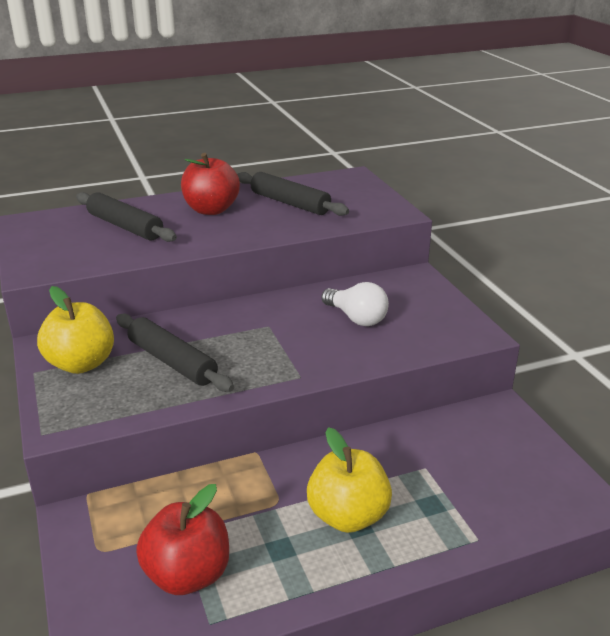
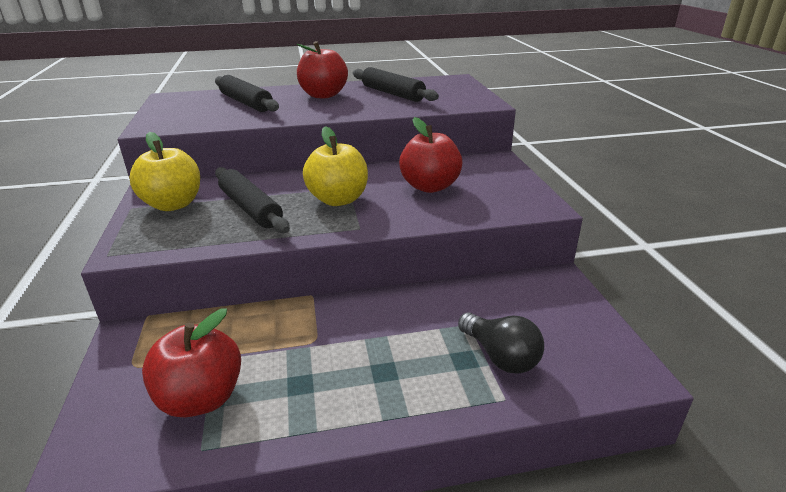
camera: 10 degrees right, 0 degrees up
yellow apple [307,427,392,533] -> yellow apple moved to [303,126,368,206]
white light bulb [322,282,389,326] -> red apple [399,117,463,193]
none -> black light bulb [458,312,544,374]

